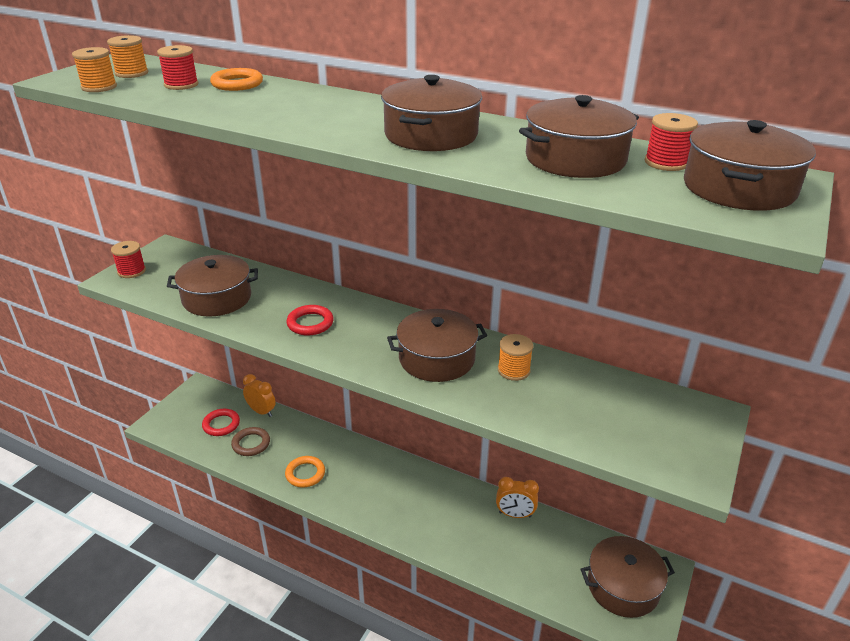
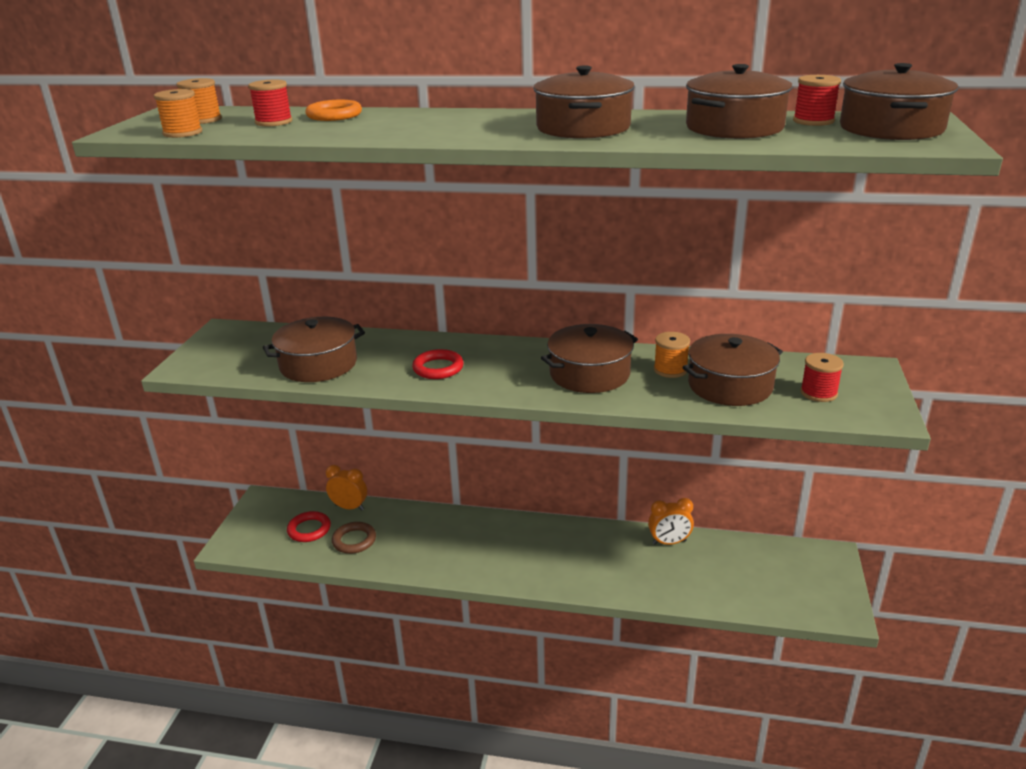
camera: 15 degrees left, 5 degrees down
red spool [111,241,146,278] -> red spool moved to [800,353,844,402]
orange ring [285,456,325,488] -> none
brown pot [580,536,675,618] -> brown pot moved to [682,334,783,406]

